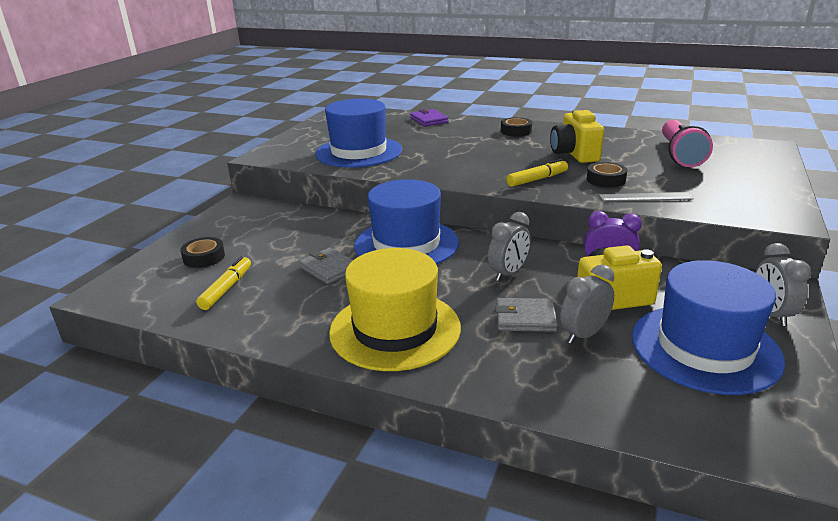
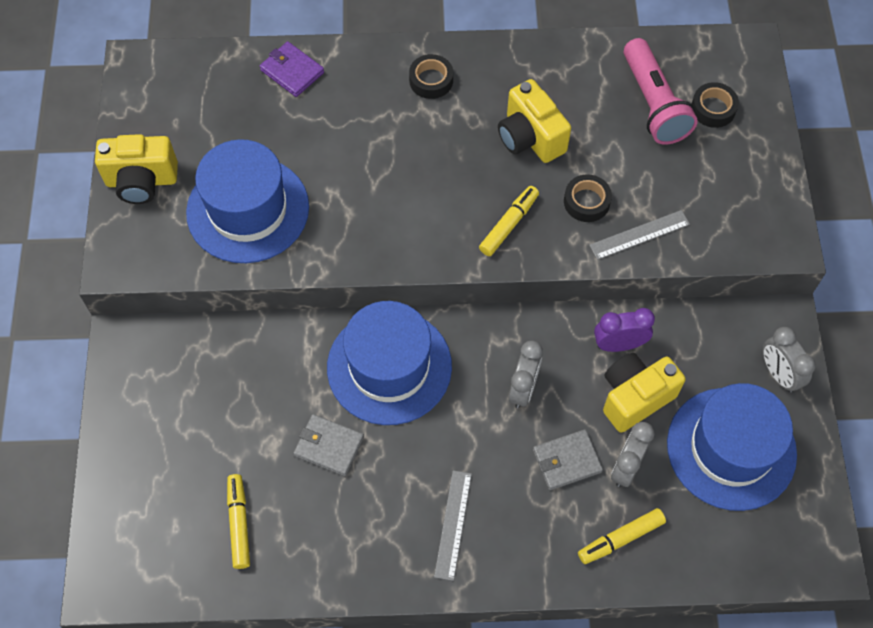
camera: 25 degrees left, 35 degrees up
black tape [180,237,225,268] -> black tape moved to [692,82,739,128]
yellow hat [329,248,461,371] -> grey ruler [434,470,472,581]
none -> yellow camera [95,134,178,204]
none -> yellow marker [578,508,666,564]

